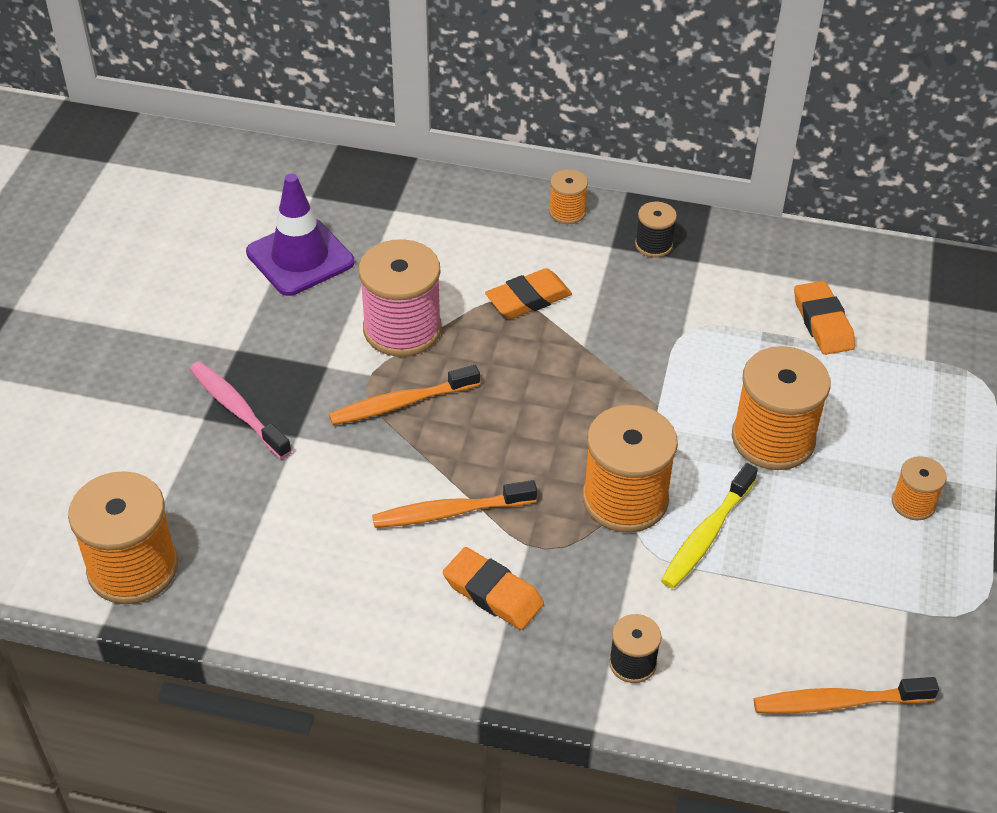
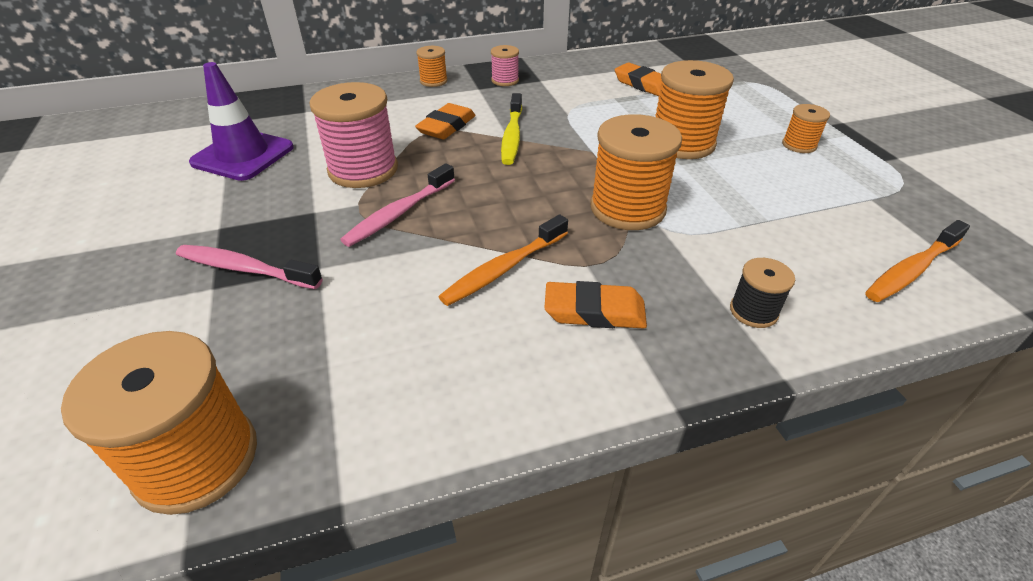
camera: 30 degrees left, 5 degrees down
orange toothbrush [329,365,480,425] -> pink toothbrush [340,163,455,247]
black spool [635,202,677,258] -> pink spool [491,45,519,86]
yellow toothbrush [661,463,758,589] -> yellow toothbrush moved to [501,93,522,165]

